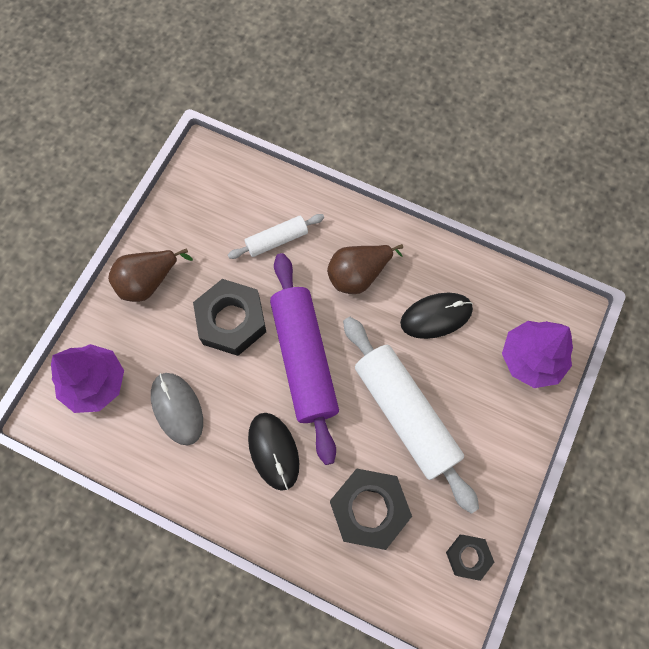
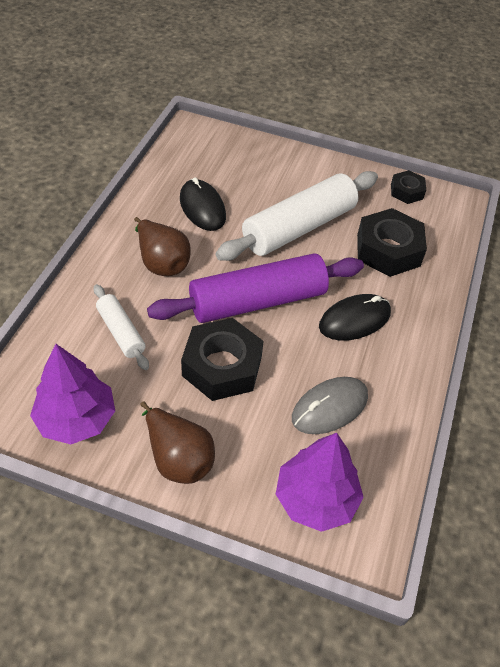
camera: 100 degrees left, 20 degrees down
purple tree [502,321,573,388] -> purple tree moved to [30,344,115,444]

